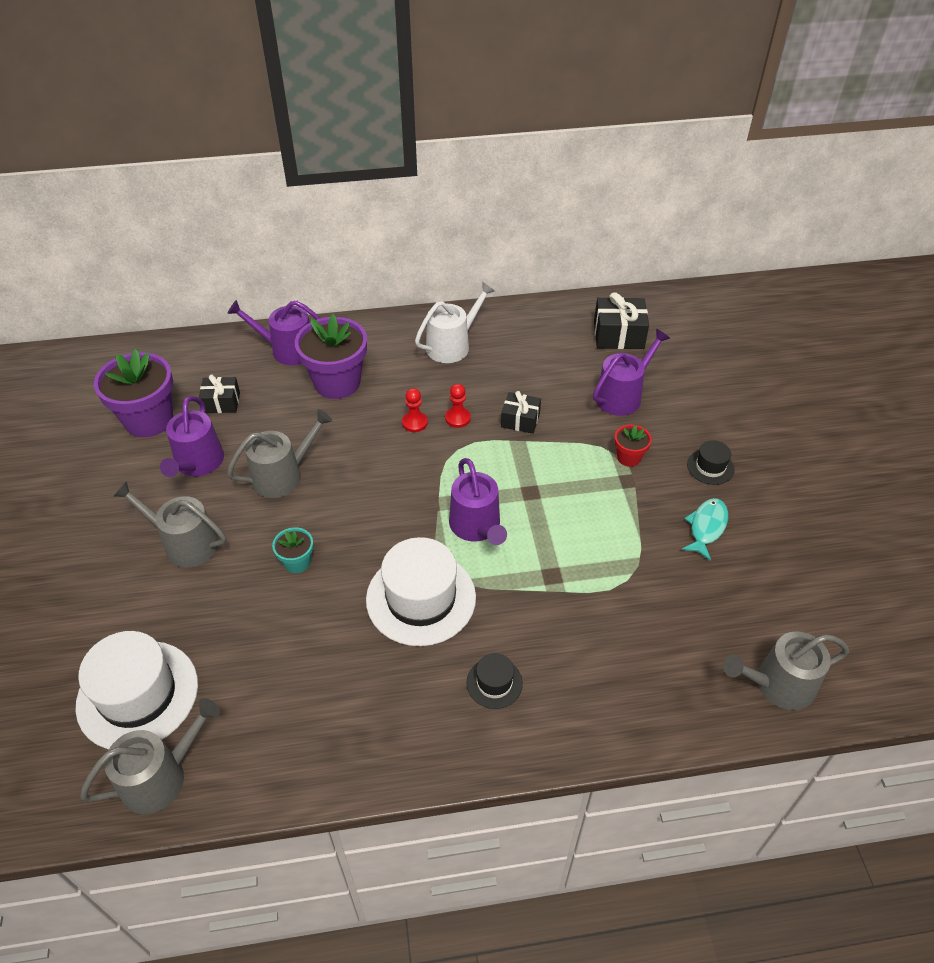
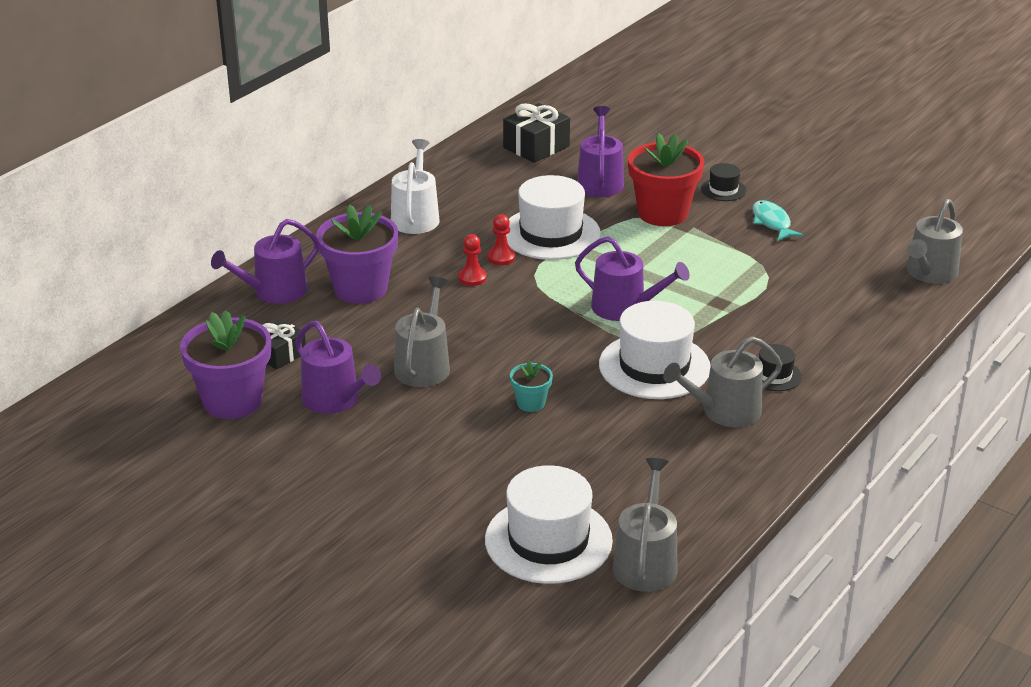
camera: 45 degrees left, 15 degrees down
grey watering can [114,481,226,568] -> grey watering can moved to [663,336,782,427]
black gift [501,391,541,434] -> white hat [506,175,601,260]
red flower pot [614,425,652,467] -> red flower pot [628,133,704,226], size x2.07

